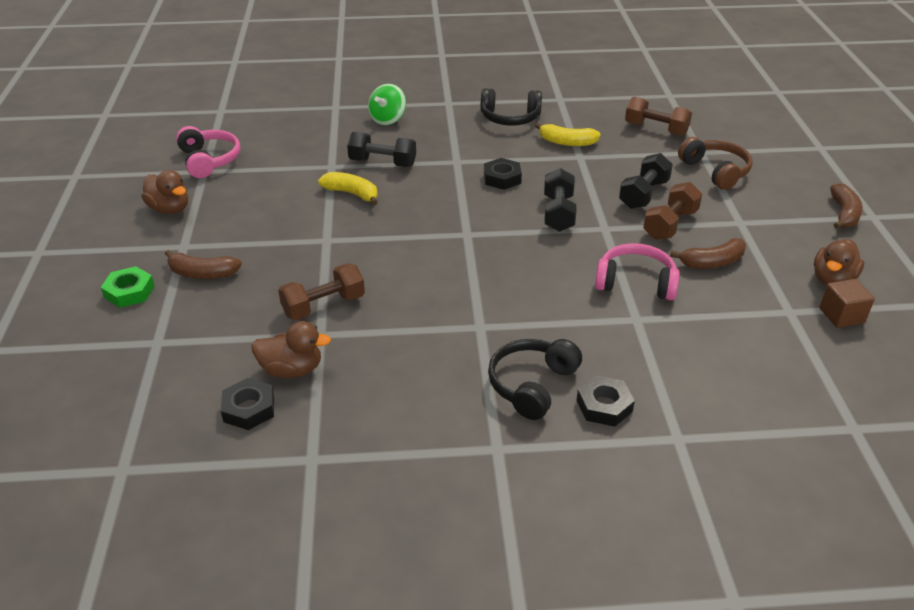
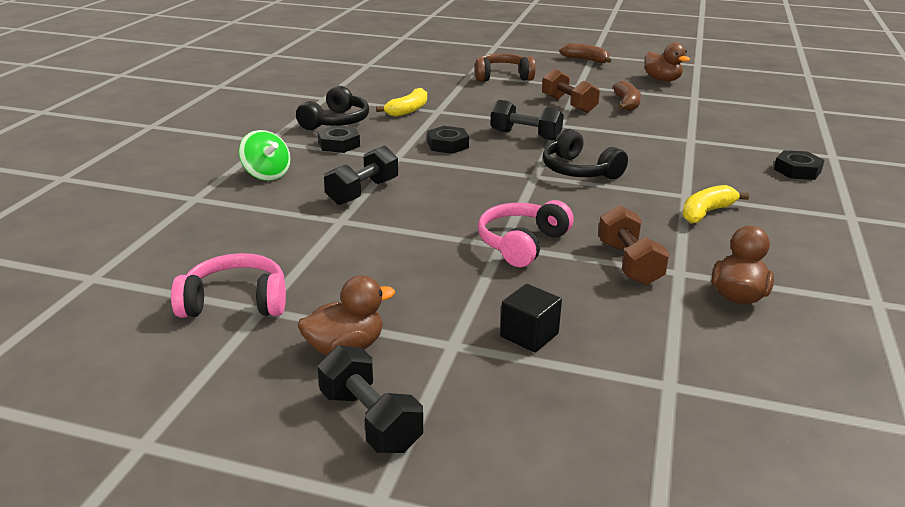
camera: 70 degrees left, 10 degrees down
green nut [101,266,155,308] -> none
brown banana [165,250,242,279] -> black cube [500,284,562,352]
black nut [221,378,274,430] -> black nut moved to [318,125,360,153]
yellow banana [318,172,378,205] -> yellow banana moved to [682,185,749,223]
black headphones [488,339,582,420] -> black headphones moved to [543,129,628,180]
pink headphones [595,243,680,300] -> pink headphones moved to [478,200,574,267]
black dumbbell [619,153,673,209] -> black dumbbell moved to [317,345,423,453]
brown dumbbell [625,96,692,136] -> none
brown cube [819,279,875,328] -> none

